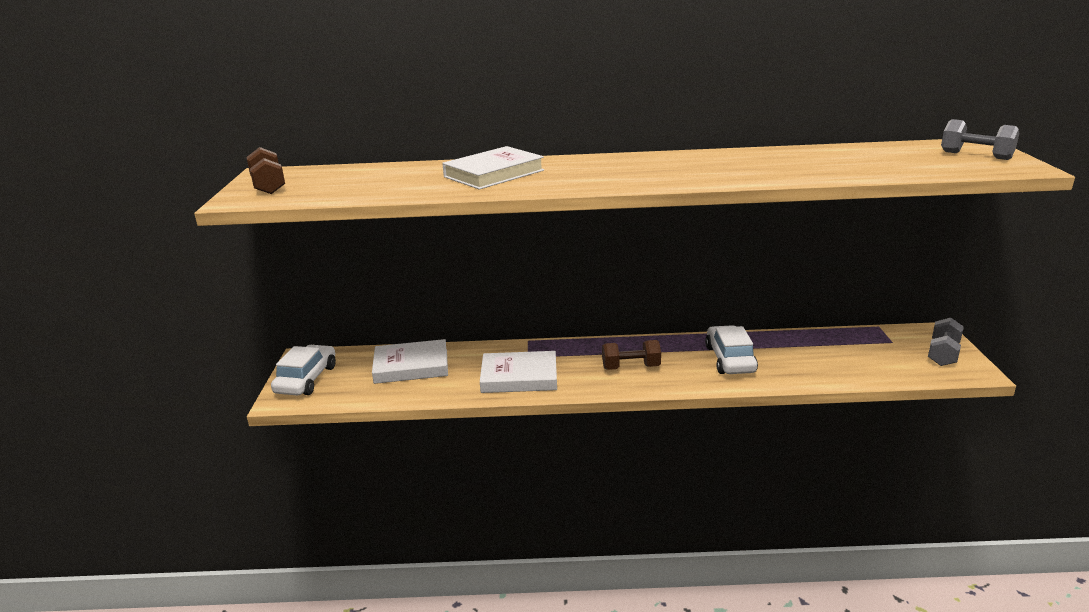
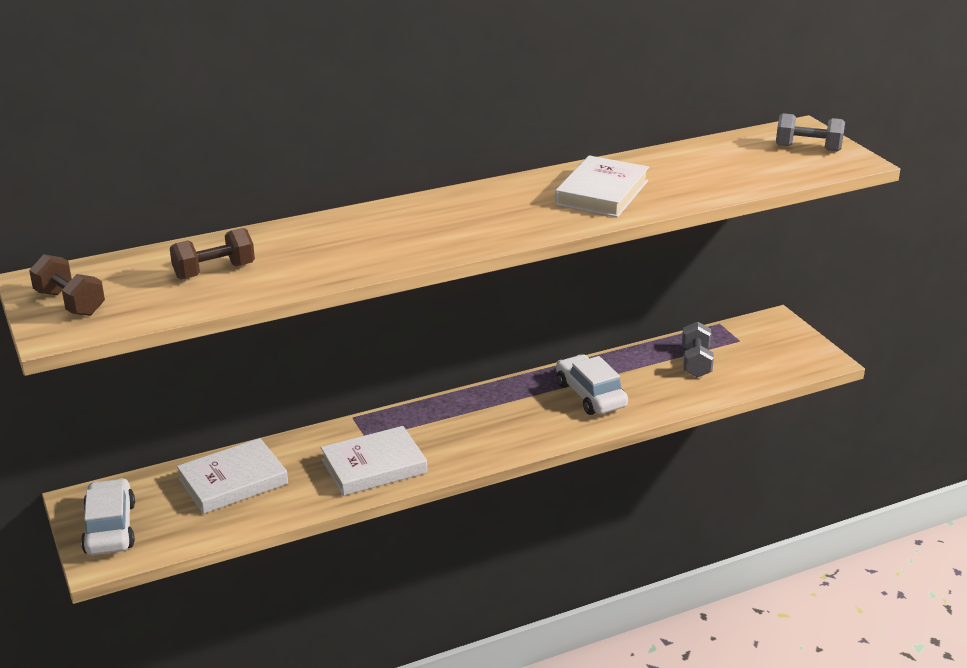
camera: 25 degrees left, 5 degrees up
white book [442,146,544,190] -> white book moved to [555,155,649,217]
brown dumbbell [602,340,661,370] -> brown dumbbell moved to [170,228,255,280]
grey dumbbell [928,318,964,366] -> grey dumbbell moved to [682,321,714,378]

